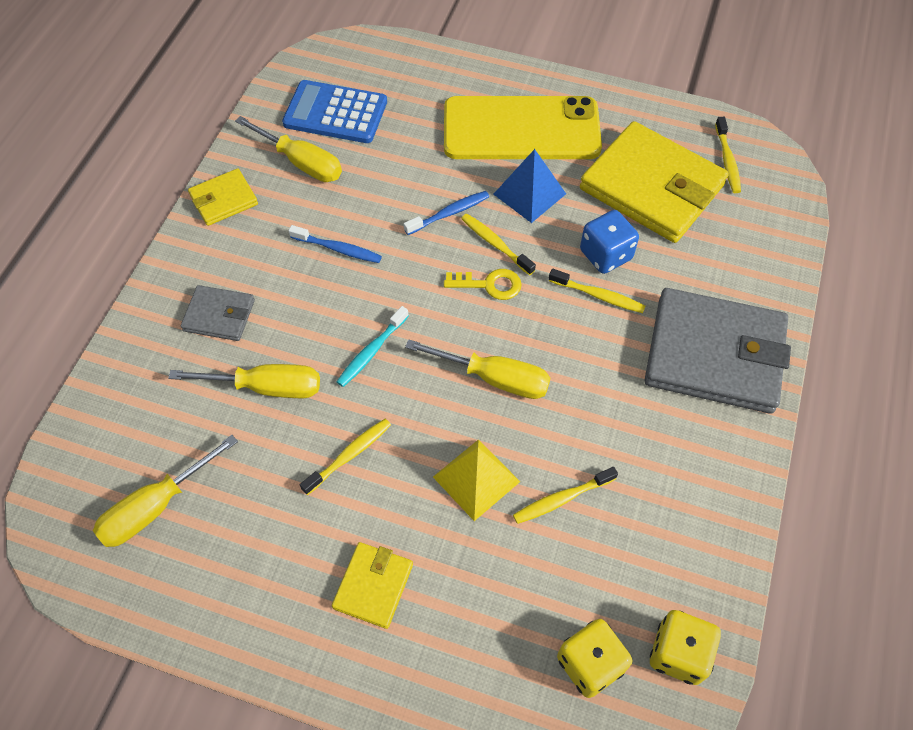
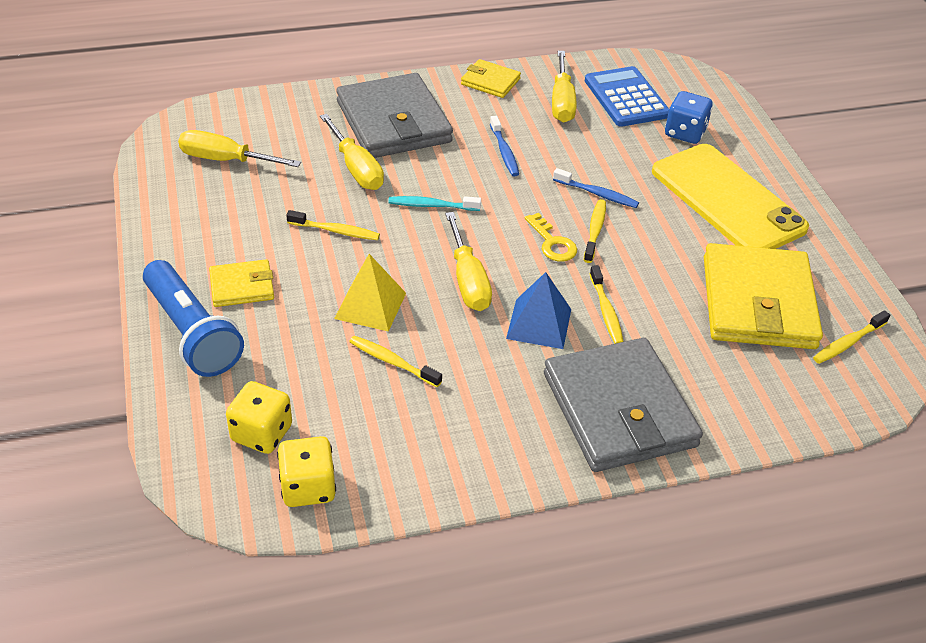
camera: 55 degrees right, 15 degrees down
grey wallet [181,285,255,341] -> grey wallet [336,73,453,158], size x2.07
blue pyramid [493,149,566,223] -> blue pyramid moved to [506,272,571,349]
blue dice [580,210,639,274] -> blue dice moved to [665,91,713,144]
none -> blue flashlight [143,260,244,377]

